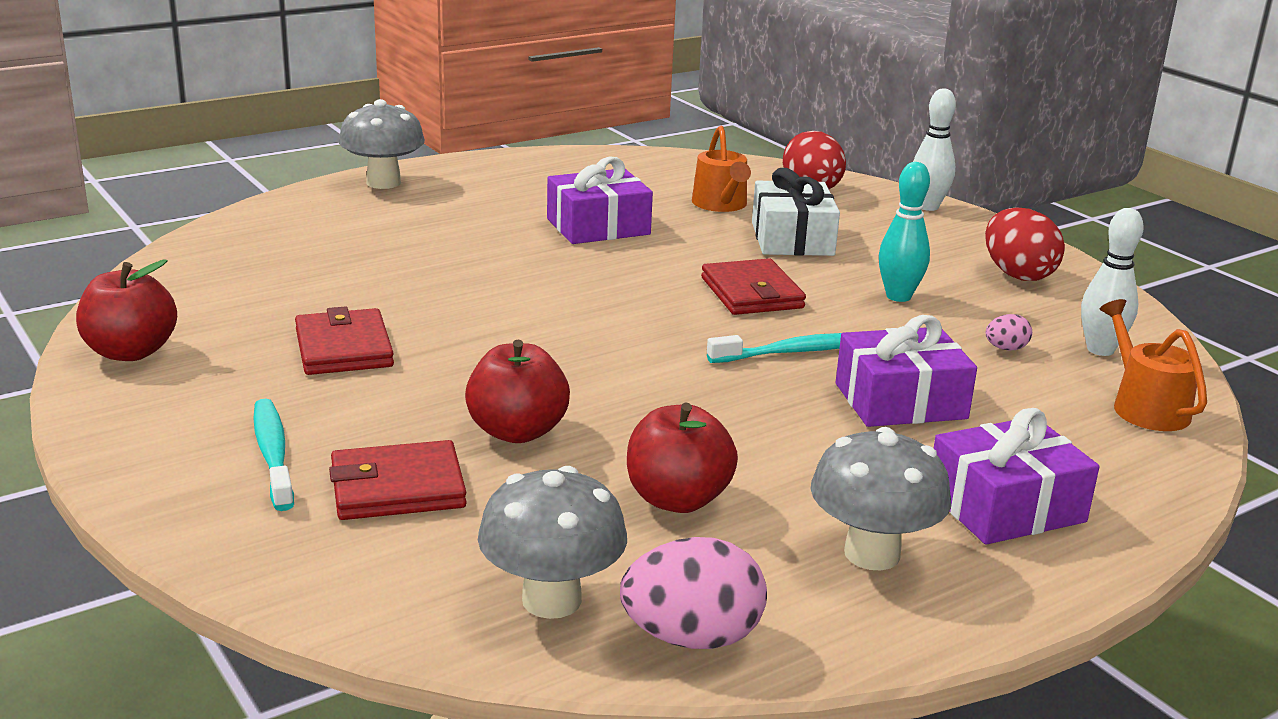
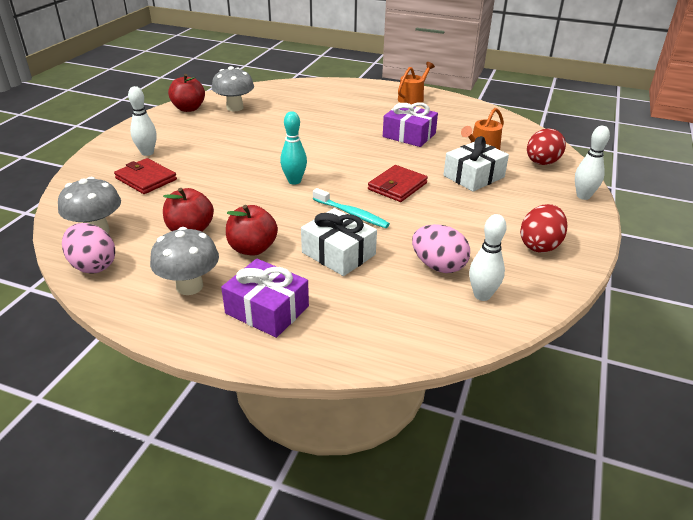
camera: 55 degrees right, 10 degrees up
turquoise toothbrush [253,399,294,511] -> white bowling pin [128,86,157,156]
red wallet [295,306,394,375] -> none
grey mushroom [339,99,425,189] -> grey mushroom moved to [212,66,254,111]
red apple [465,340,570,443] -> red apple moved to [226,205,278,256]
purple gift [836,315,977,427] -> white gift [301,208,377,276]
turquoise bowling pin [879,162,930,302] -> turquoise bowling pin moved to [280,111,307,184]
pink egg [986,314,1032,350] -> pink egg [412,224,470,273], size x2.08
orange watering can [1100,299,1207,431] -> orange watering can moved to [398,62,435,105]

